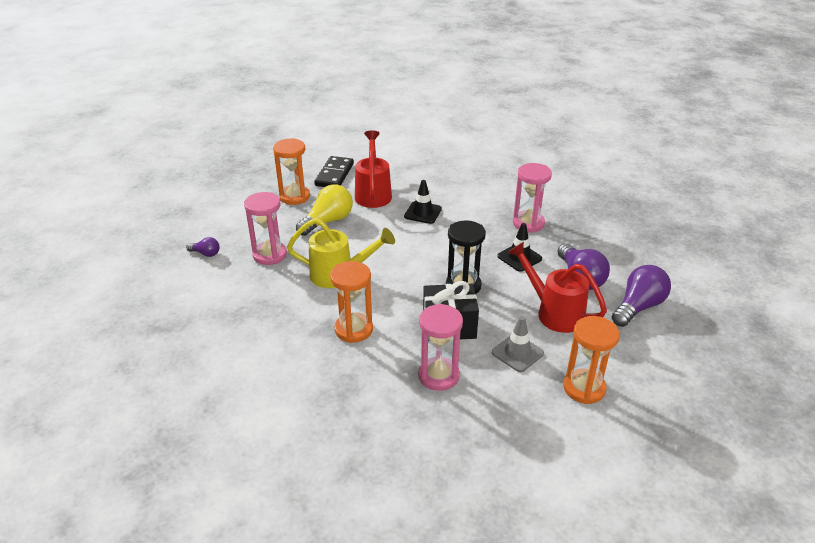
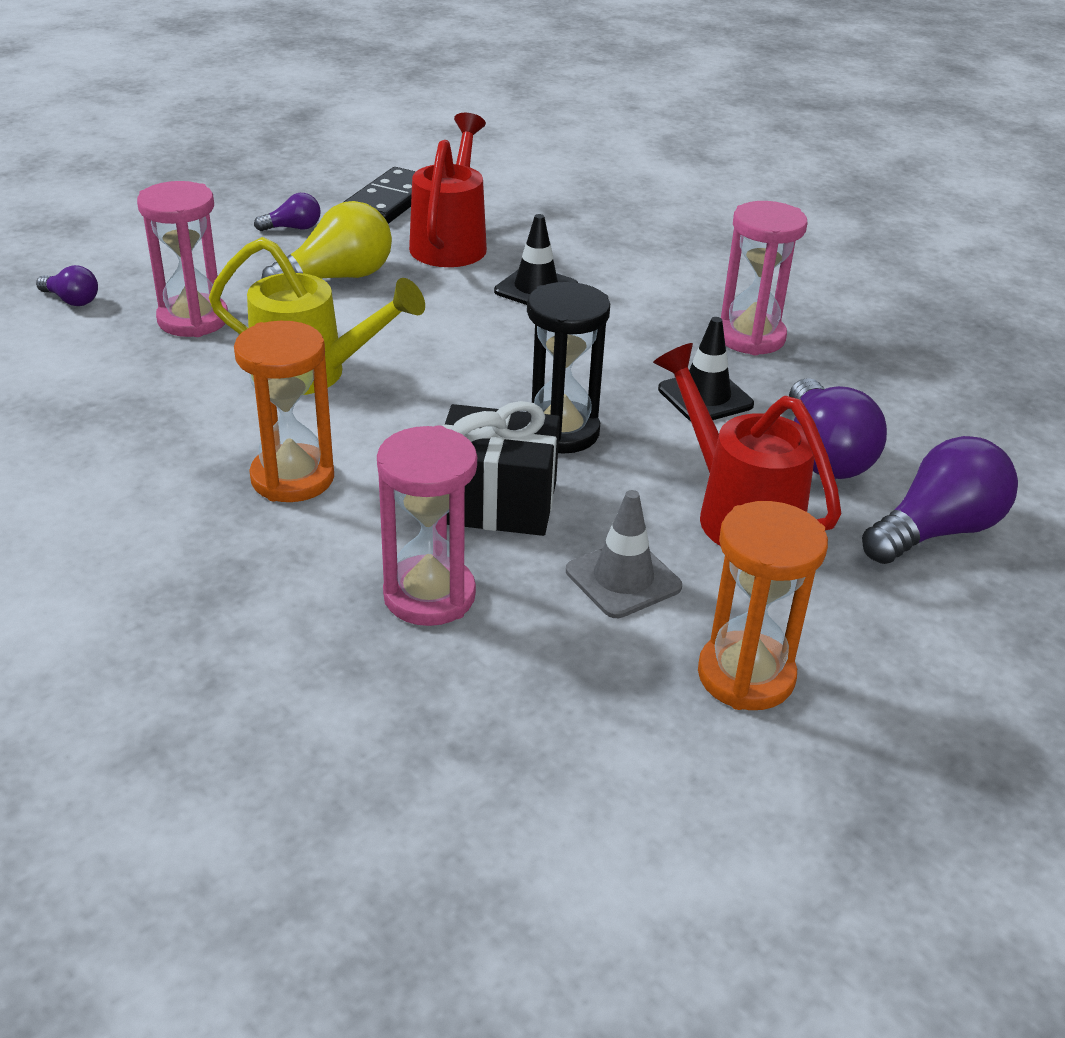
camera: 10 degrees right, 0 degrees up
orange hourglass [273,138,310,205] -> purple light bulb [254,193,321,231]

